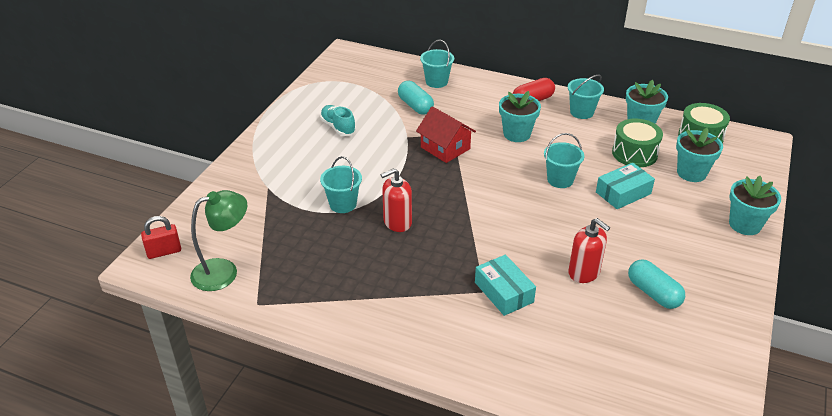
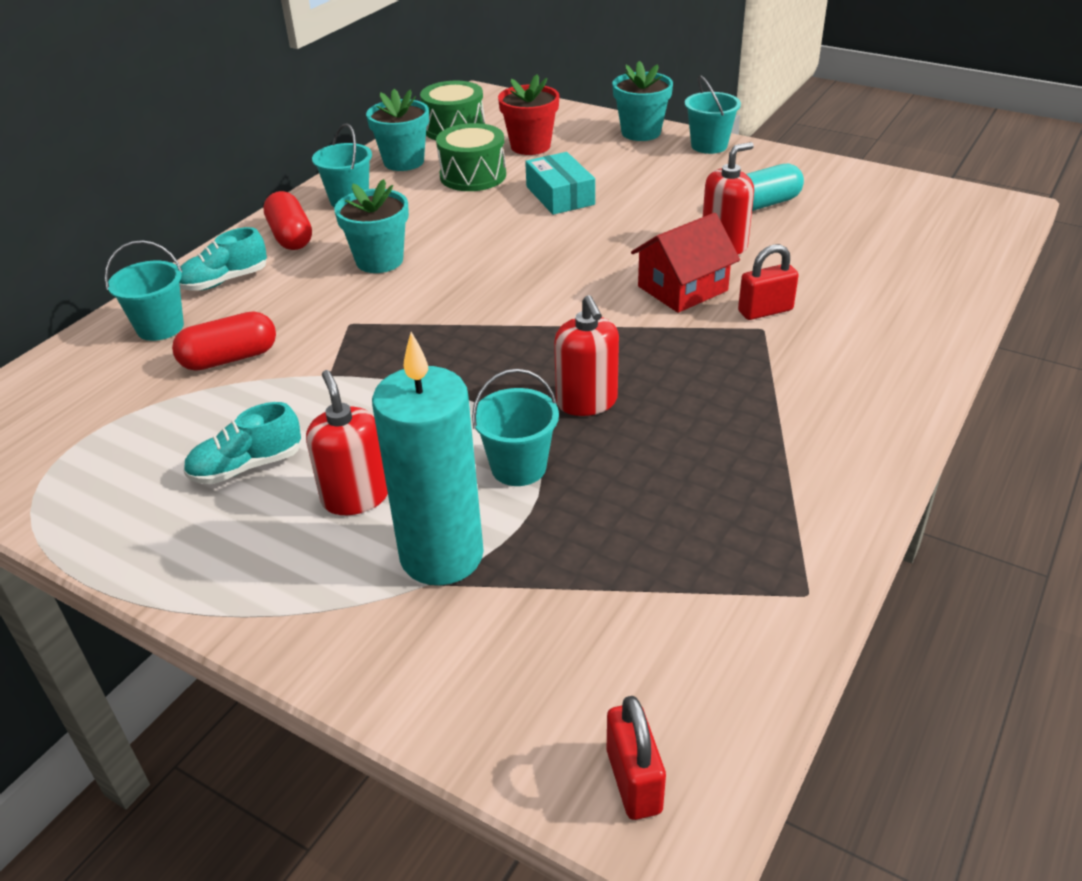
camera: 80 degrees left, 0 degrees up
green lamp [190,190,247,291] -> none
turquoise capsule [398,81,434,115] -> red capsule [172,311,276,371]
red house [416,106,476,163] -> red house moved to [631,213,740,313]
turquoise box [475,255,536,316] -> red padlock [738,244,799,320]
turquoise bucket [544,133,584,188] -> turquoise bucket moved to [685,75,741,154]
turquoise flower pot [676,128,723,182] -> red flower pot [498,75,559,155]
none -> turquoise shoe [179,227,267,291]
none -> red soap dispenser [306,370,388,515]
none -> turquoise candle [372,332,484,585]

